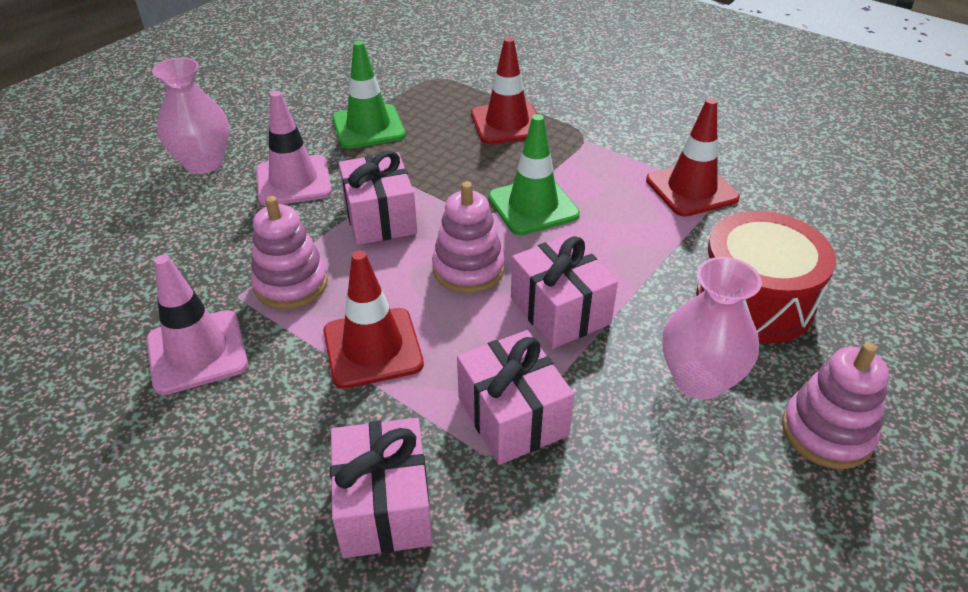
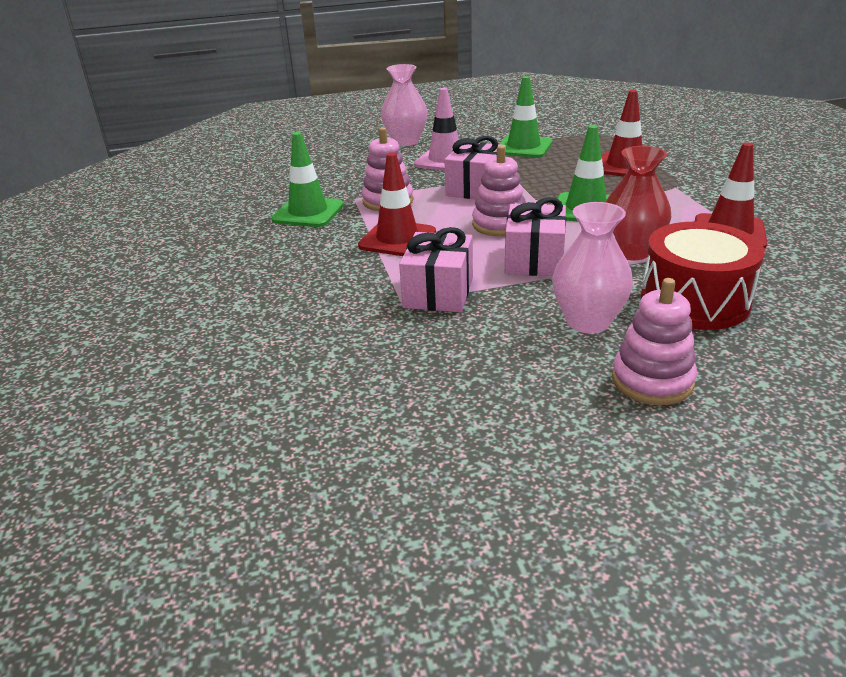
camera: 40 degrees right, 10 degrees down
pink traffic cone [147,255,248,395] -> green traffic cone [271,132,344,227]
pink gift [330,418,433,558] -> none
none -> red vase [606,146,672,260]

